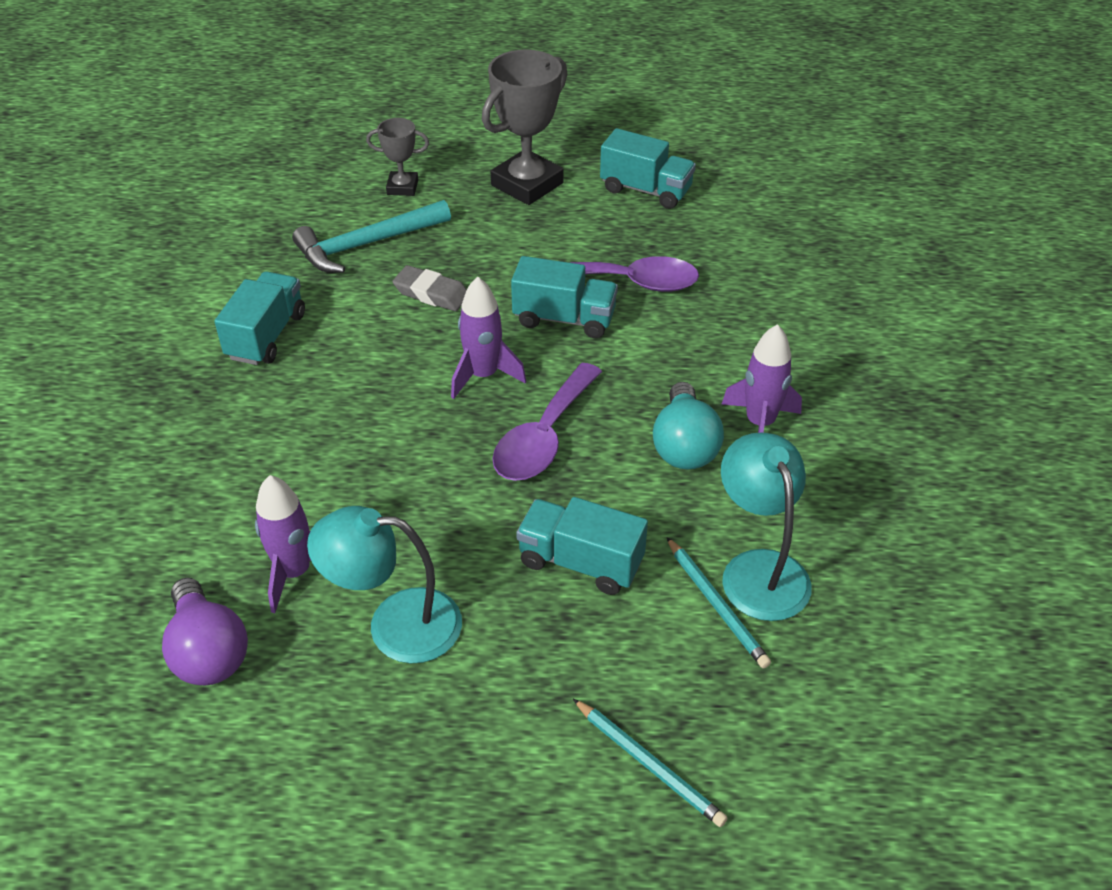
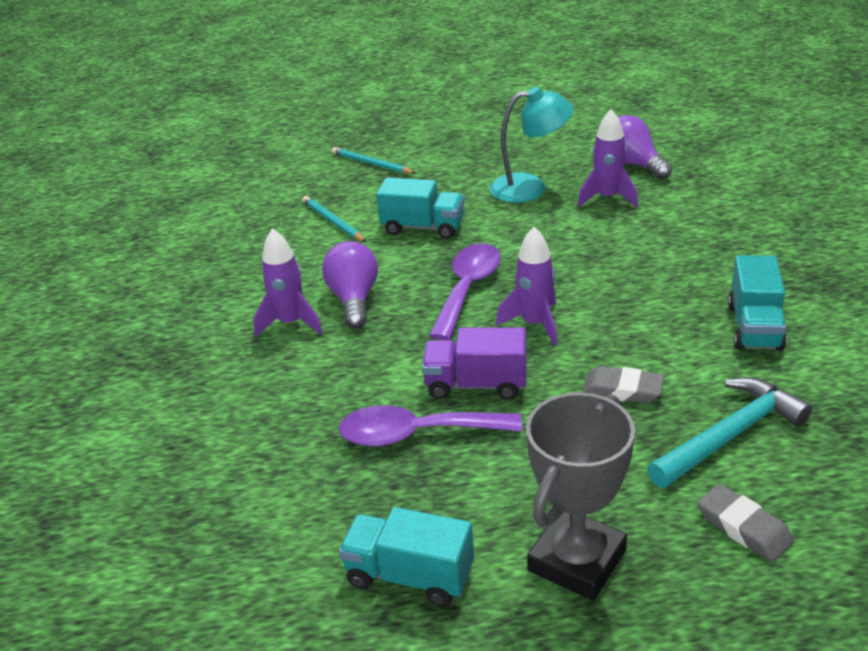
camera: 175 degrees right, 10 degrees down
grey trophy [366,118,429,196] -> grey eraser [698,484,794,562]
turquoise truck [511,256,618,338] -> purple truck [422,327,527,400]
turquoise light bulb [653,382,724,469] -> purple light bulb [322,241,378,328]
turquoise lamp [721,433,812,621] -> none

